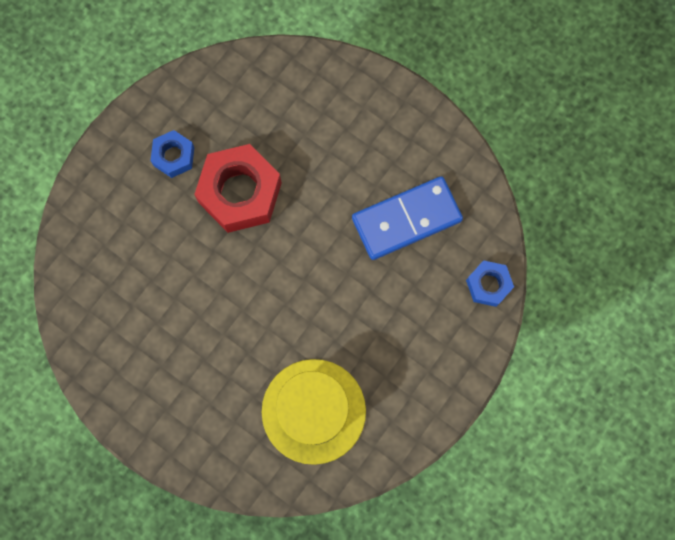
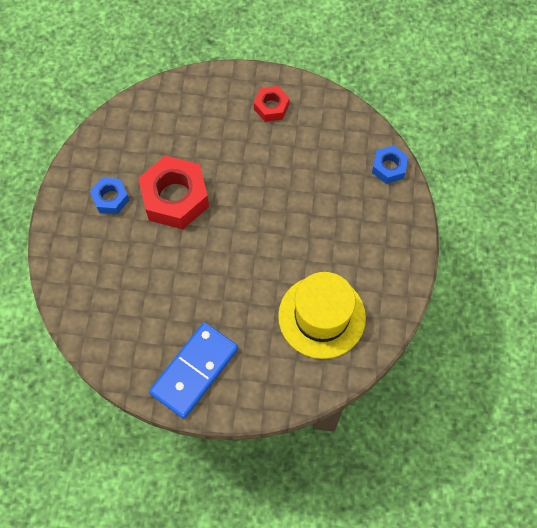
camera: 30 degrees left, 10 degrees down
blue domino [352,176,463,260] -> blue domino moved to [149,322,238,419]
none -> red nut [254,86,289,122]

